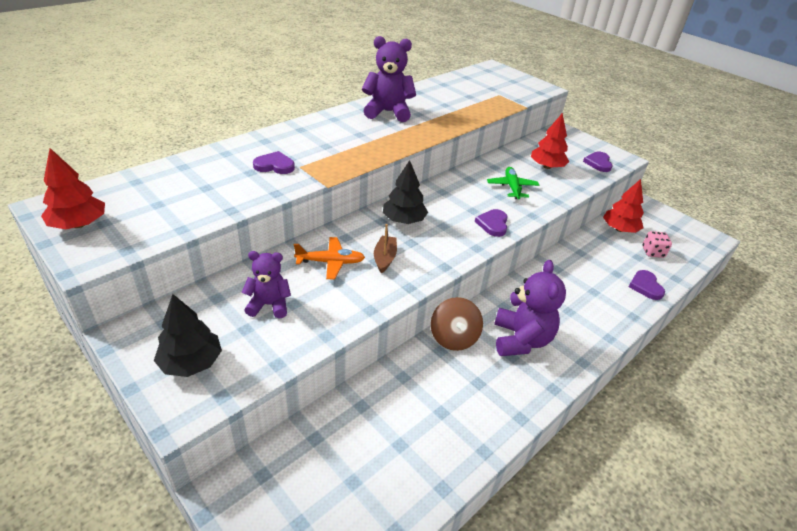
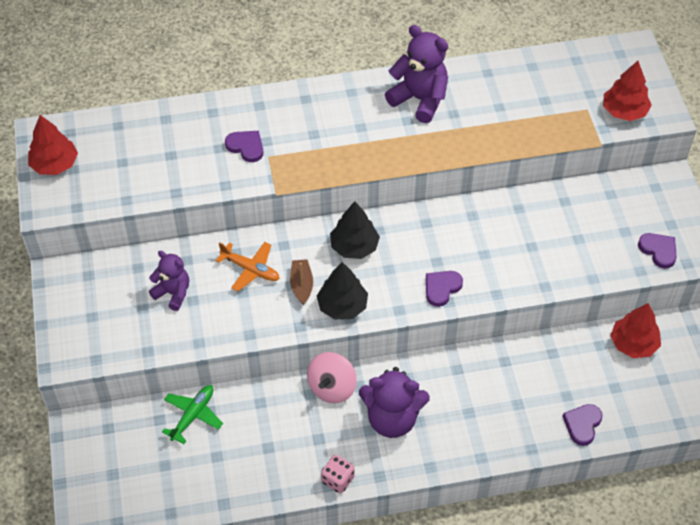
camera: 35 degrees right, 15 degrees up
black tree [154,294,222,377] -> black tree moved to [317,262,368,320]
brown boat [374,224,397,273] -> brown boat turned 45 degrees counterclockwise [290,259,313,305]
brown spinning top [431,297,483,351] -> pink spinning top [307,352,357,403]
green plane [487,167,539,199] -> green plane moved to [162,385,223,444]
purple teddy bear [494,260,566,356] -> purple teddy bear turned 60 degrees clockwise [359,367,430,438]
red tree [531,113,570,169] -> red tree moved to [603,61,652,121]
purple heart [583,152,612,172] -> purple heart turned 105 degrees clockwise [638,233,677,269]
pink dice [642,231,672,258] -> pink dice moved to [321,455,354,493]

